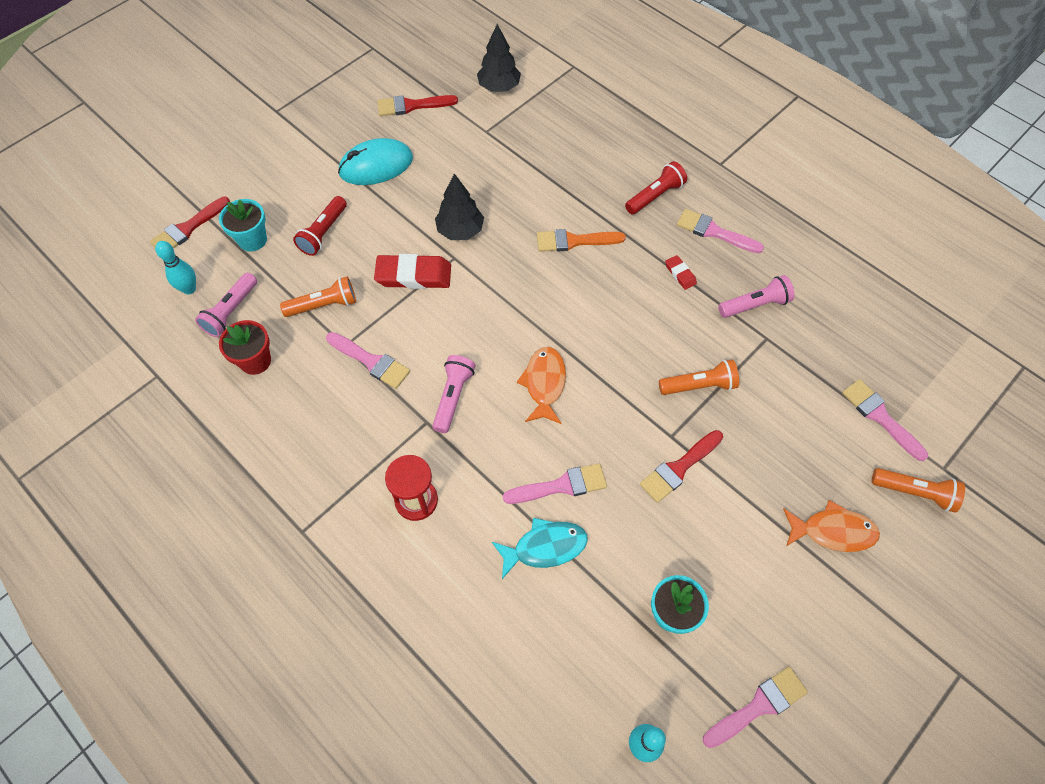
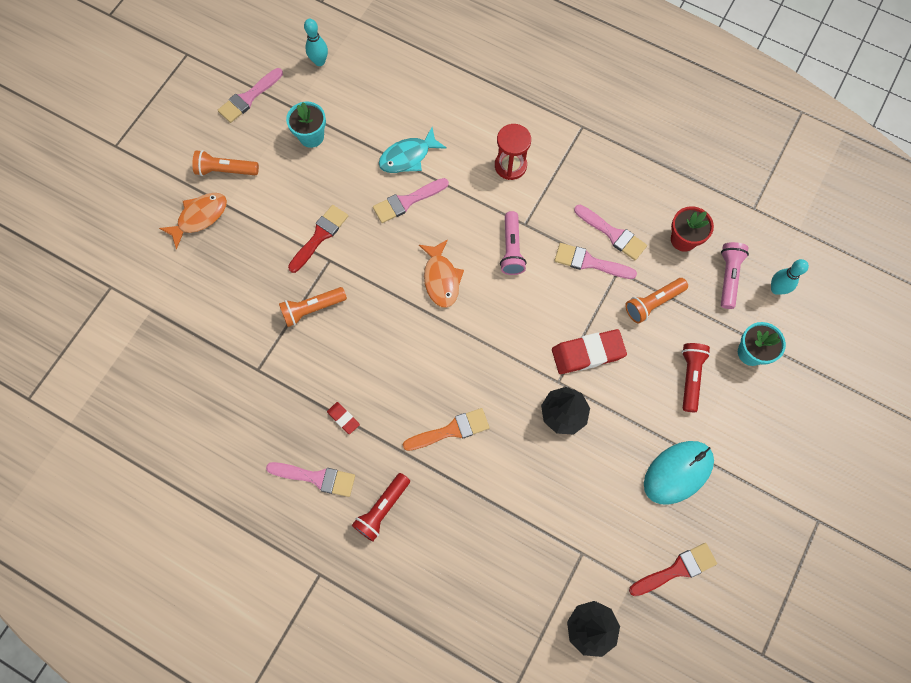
camera: 165 degrees right, 10 degrees up
red brush [150,197,230,249] -> none
pink flashlight [718,275,795,318] -> none
orange fish [783,500,880,552] -> orange fish turned 150 degrees clockwise [159,193,227,249]
pink brush [842,379,928,461] -> pink brush moved to [574,205,647,260]
orange flashlight [871,468,965,513] -> orange flashlight moved to [192,150,259,176]

